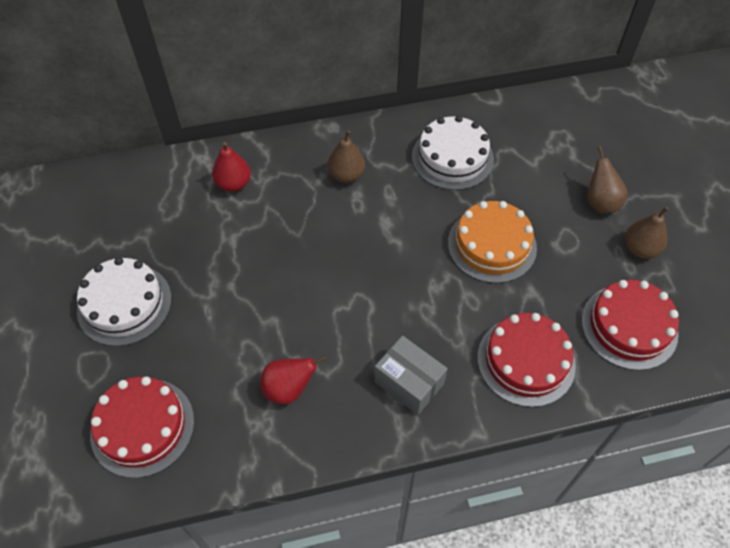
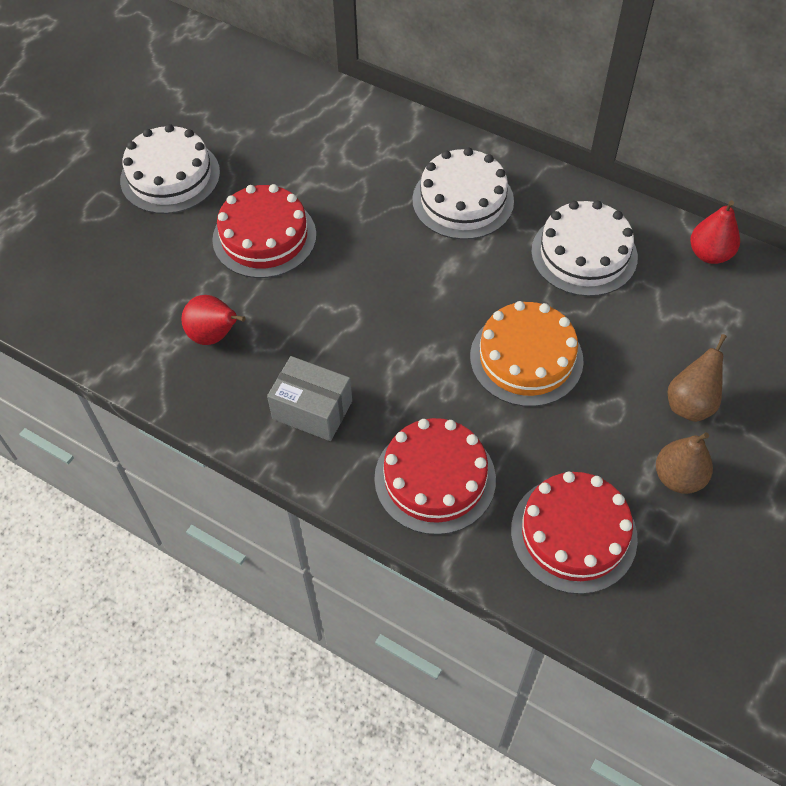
camera: 45 degrees right, 0 degrees up
red cake [90,377,194,478] -> red cake moved to [212,184,316,278]
red pear [212,142,251,192] -> red pear moved to [690,200,740,264]
brown pear [328,130,365,183] -> white cake [412,148,514,240]
grey box [374,336,448,415] -> grey box turned 60 degrees counterclockwise [267,356,352,441]

